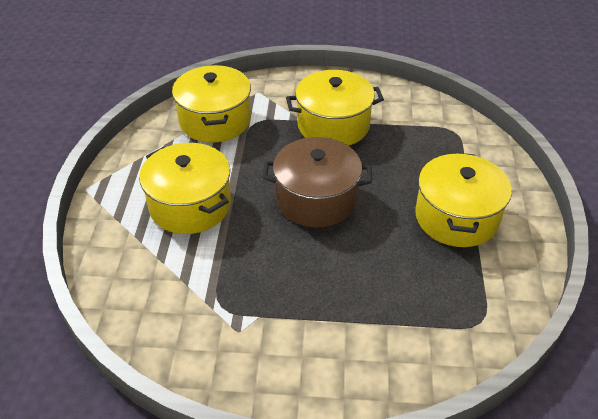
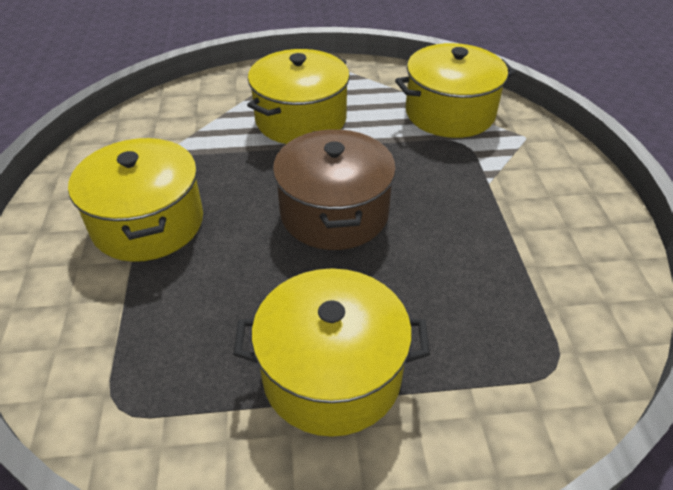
camera: 80 degrees right, 0 degrees up
yellow pot [286,70,384,146] -> yellow pot moved to [68,138,203,262]

